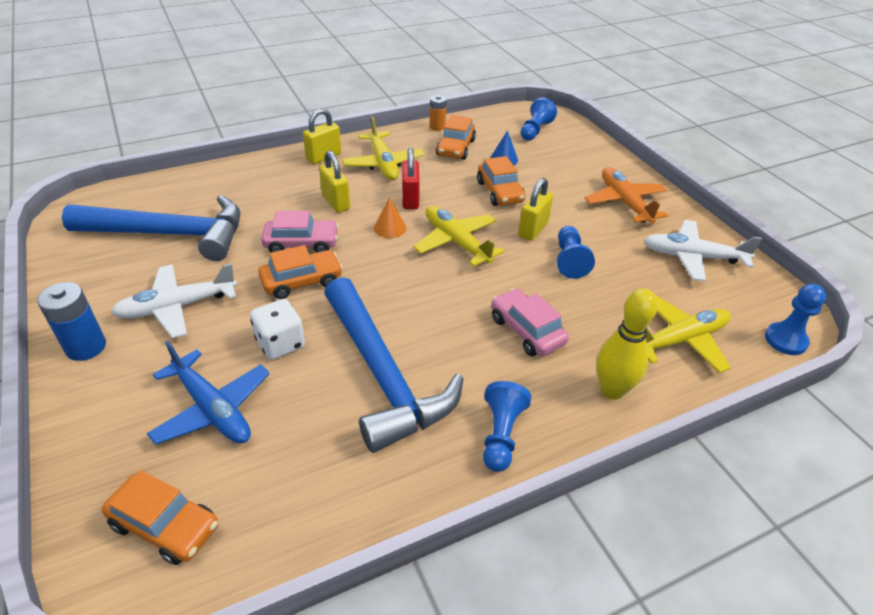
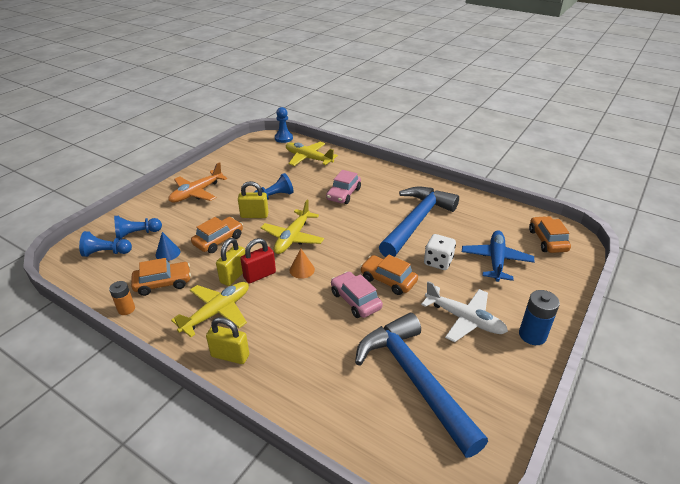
camera: 120 degrees left, 5 degrees down
yellow padlock [319,151,350,213] -> yellow padlock moved to [216,238,245,286]
blue pawn [483,381,531,472] -> blue pawn moved to [114,216,162,240]
yellow bowling pin [596,288,658,400] -> none
white plane [644,220,762,282] -> none

